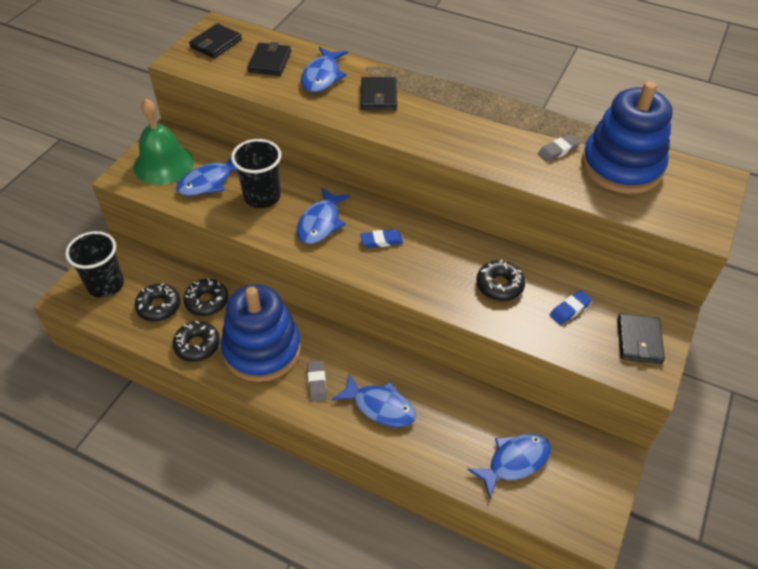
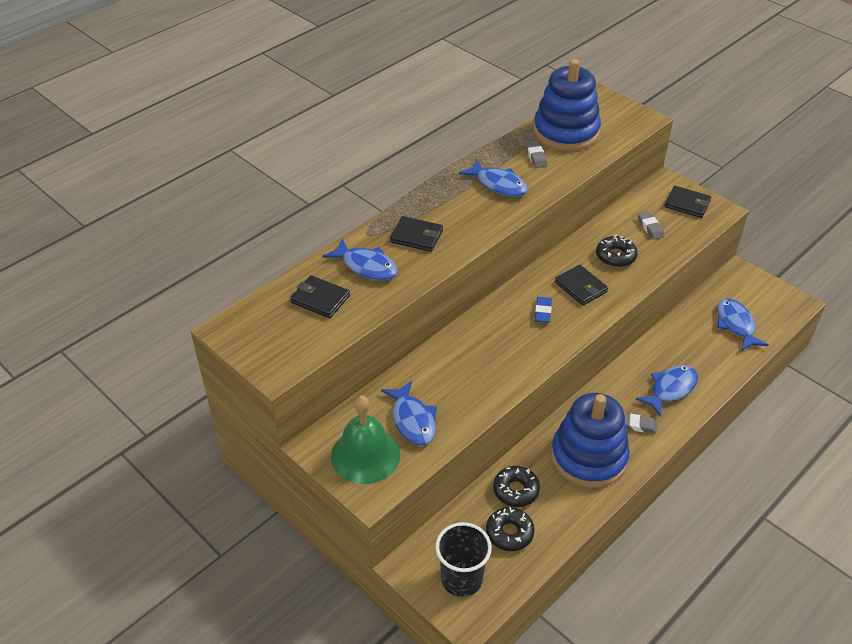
camera: 70 degrees left, 5 degrees down
black donut [172,321,220,362] -> none
black wallet [189,23,242,58] -> black wallet moved to [555,265,608,305]
black cup [231,139,281,208] -> none
blue fish [297,187,350,244] -> blue fish moved to [459,160,528,197]
blue eraser [550,290,592,325] -> grey eraser [638,211,665,240]

